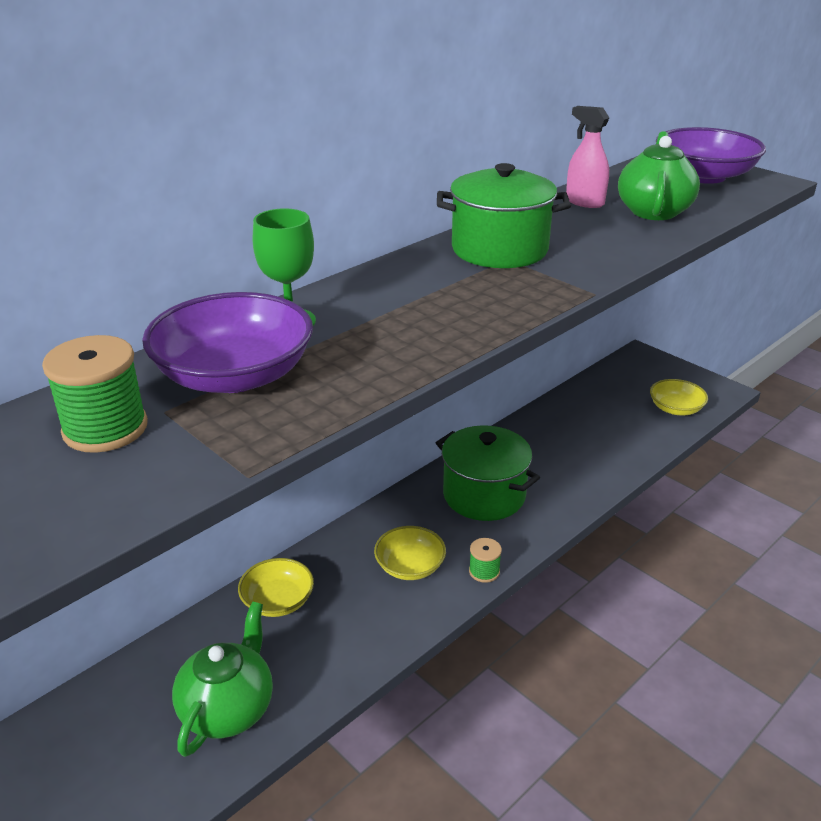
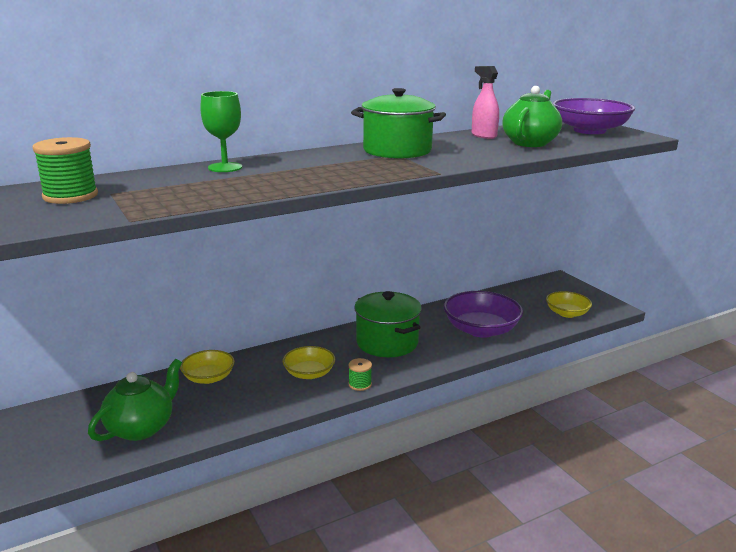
camera: 15 degrees right, 10 degrees down
purple bowl [142,292,313,393] -> purple bowl moved to [444,291,523,338]

